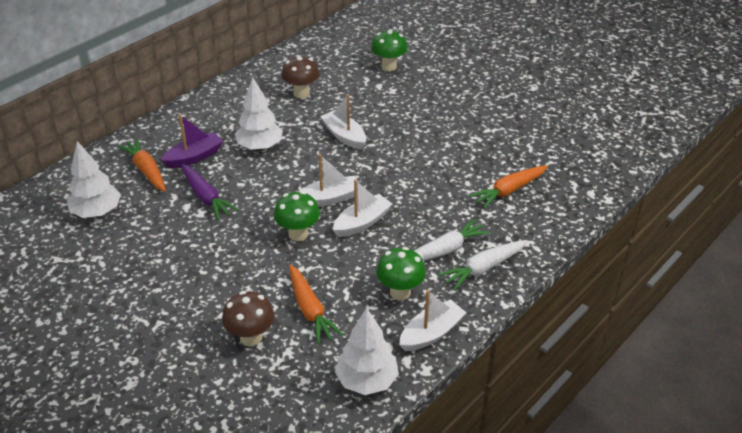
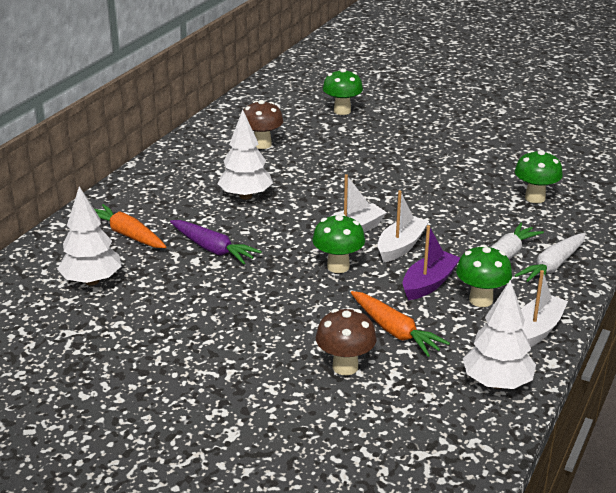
camera: 15 degrees left, 10 degrees down
purple boat [161,114,223,168] -> purple boat moved to [403,225,460,300]
white boat [320,94,366,150] -> none
orange carrot [469,165,548,209] -> green mushroom [515,150,563,203]

